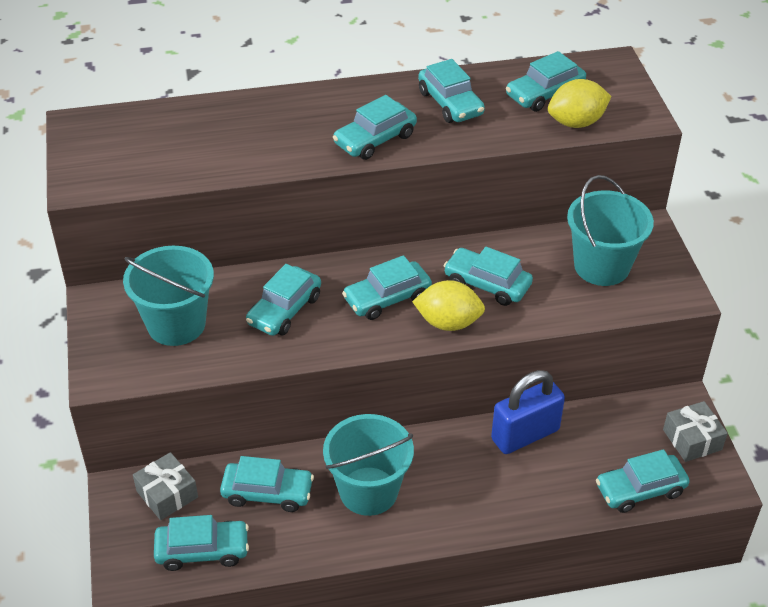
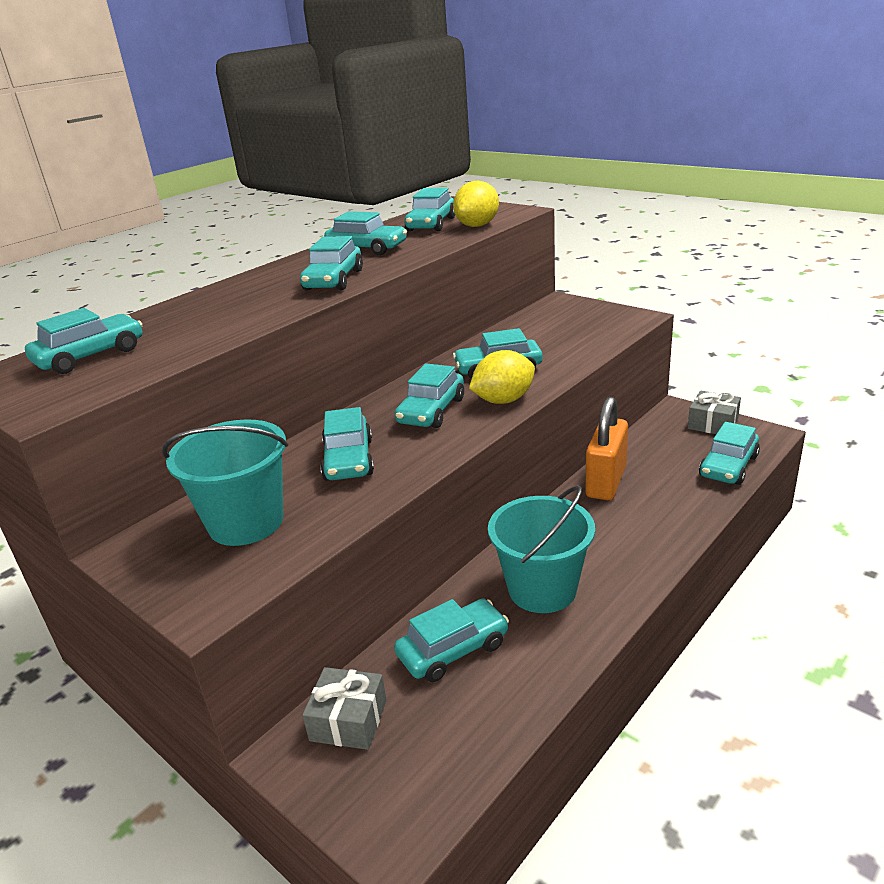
camera: 35 degrees left, 15 degrees down
turquoise car [154,515,249,571] -> turquoise car moved to [25,308,143,374]
blue padlock [491,370,565,454] -> orange padlock [585,397,628,500]
turquoise bucket [567,175,654,286] -> none

